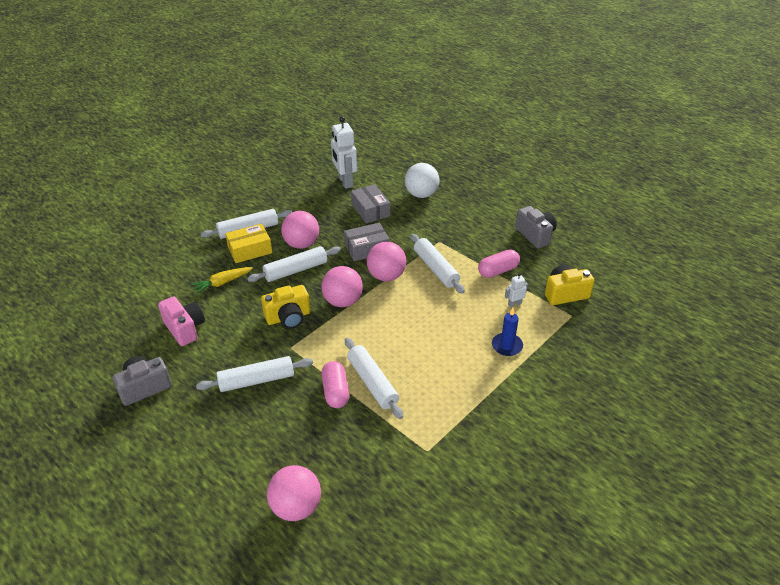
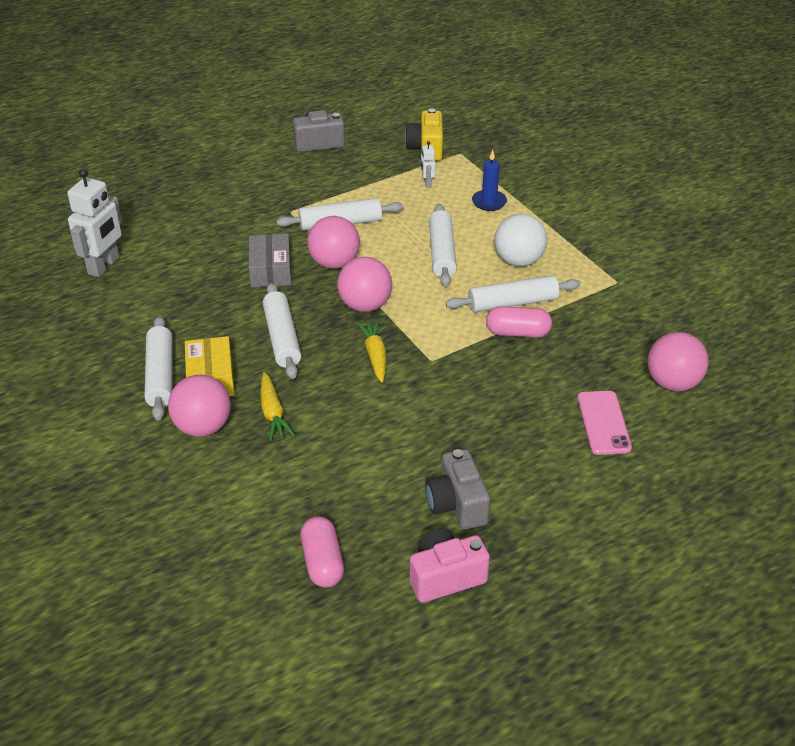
camera: 75 degrees left, 0 degrees up
pink camera [158,296,205,346] -> pink camera moved to [410,528,490,603]
white rolling pin [196,356,313,392] -> white rolling pin moved to [429,204,457,287]
yellow camera [261,285,310,329] -> yellow carrot [356,320,386,383]
pink ball [281,211,319,249] -> pink ball moved to [168,375,231,437]
white robot [331,116,357,189] -> white robot turned 60 degrees counterclockwise [67,169,122,277]
grey box [351,184,390,223] -> none
white ball [405,163,439,198] -> white ball moved to [495,214,547,267]
pink capsule [478,249,520,278] -> pink capsule moved to [301,516,344,588]
none -> pink phone [577,391,632,455]

